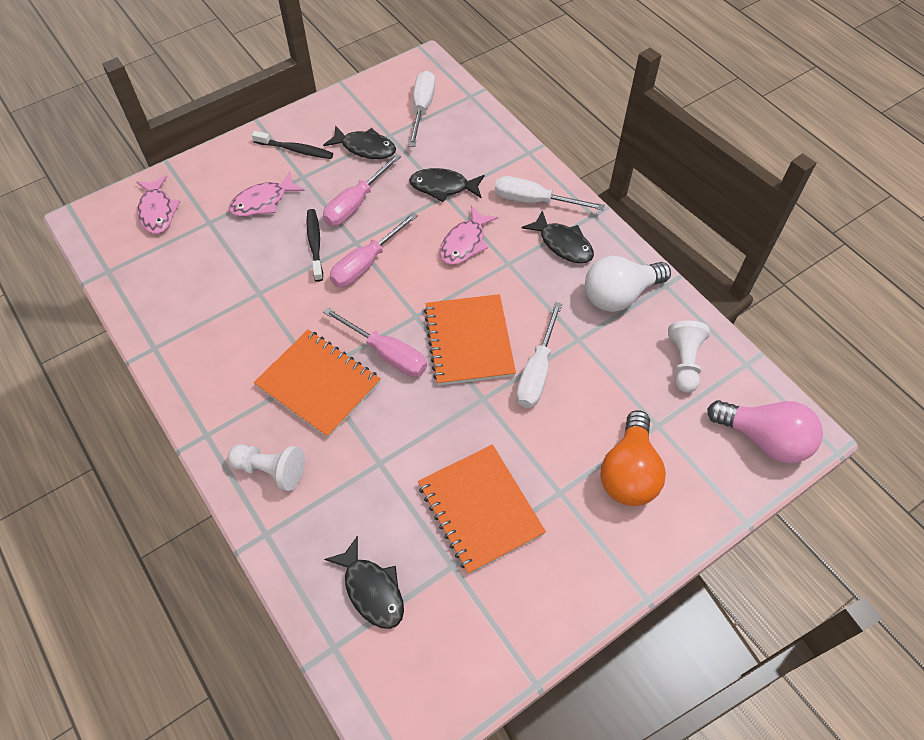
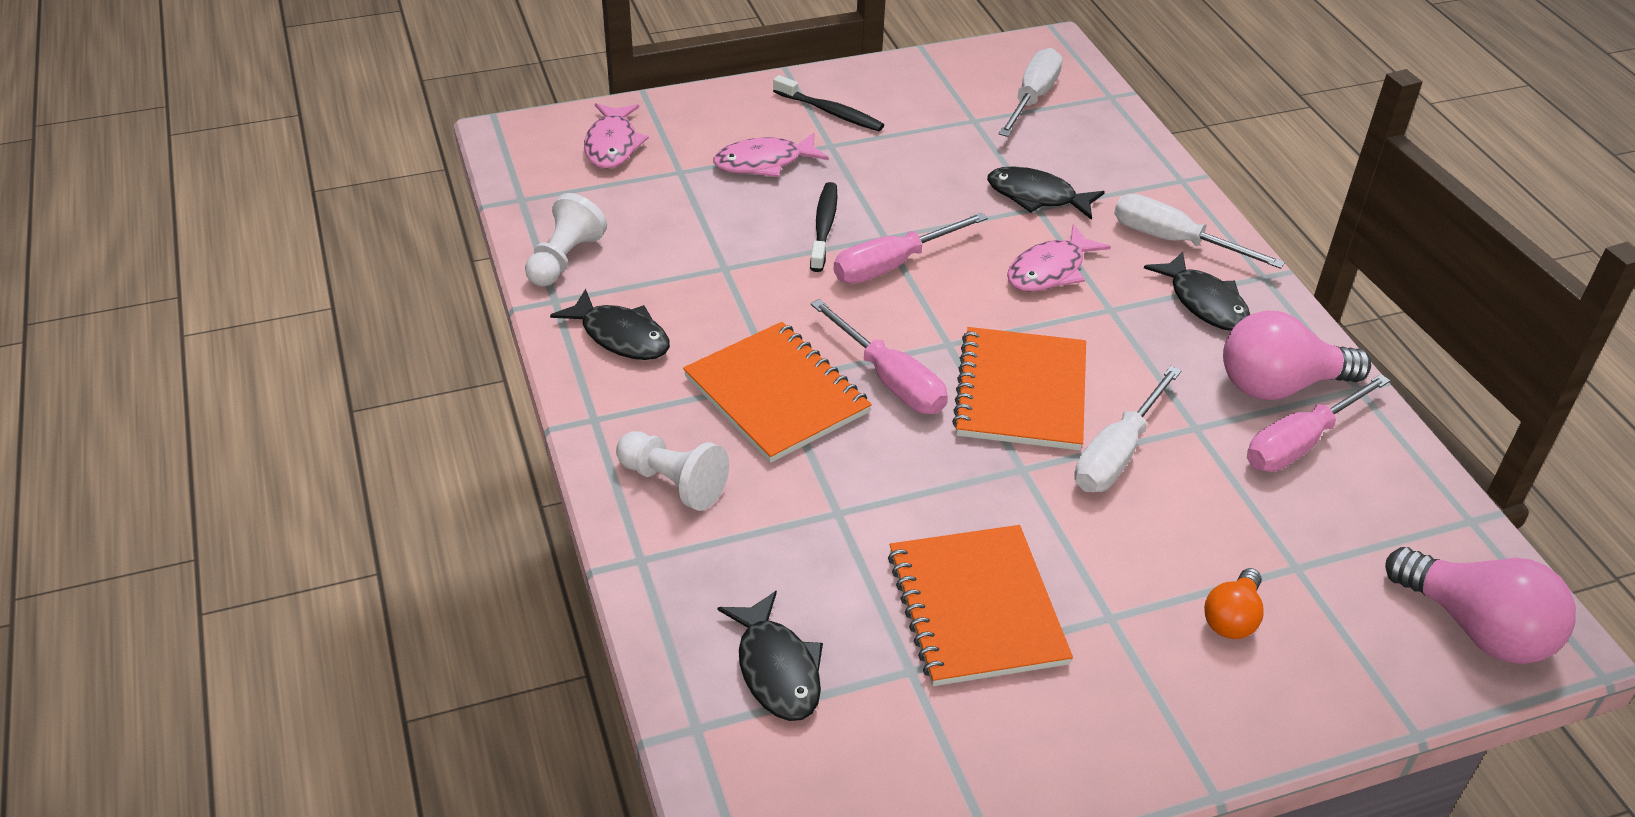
camera: 15 degrees right, 15 degrees down
black fish [323,125,396,159] -> black fish moved to [550,289,670,360]
pink screwdriver [323,154,401,226] -> pink screwdriver moved to [1247,374,1390,472]
white light bulb [585,256,671,312] -> pink light bulb [1223,310,1371,400]
orange light bulb [600,410,666,506] -> orange light bulb [1204,568,1264,639], size x0.55
white pawn [668,321,710,393] -> white pawn moved to [525,193,607,286]

